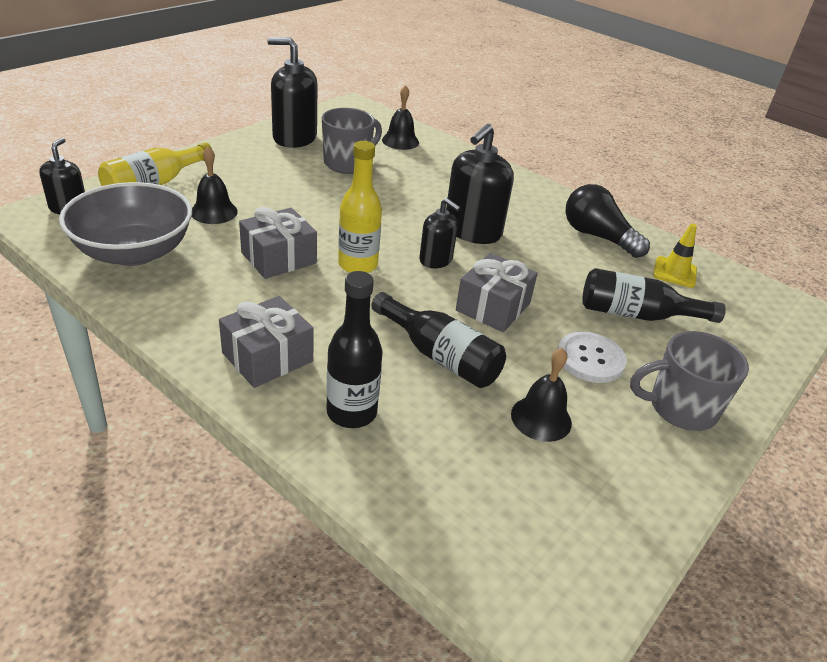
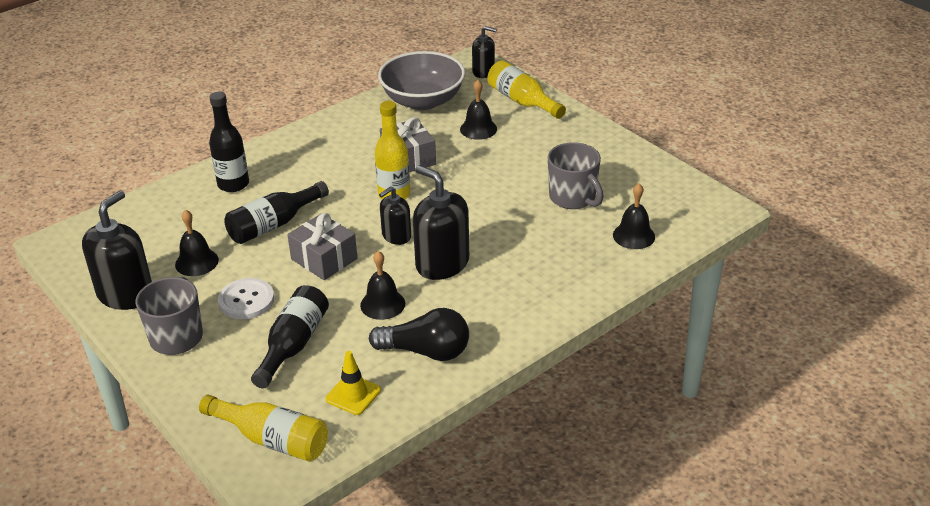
camera: 105 degrees right, 0 degrees up
grey gift [219,296,314,388] -> none
black soap dispenser [267,37,318,148] -> black soap dispenser moved to [82,191,152,310]
black light bulb [566,184,650,258] -> black light bulb turned 45 degrees clockwise [369,308,469,361]
none -> yellow bottle [199,395,328,462]
none -> black bell [360,251,405,320]

